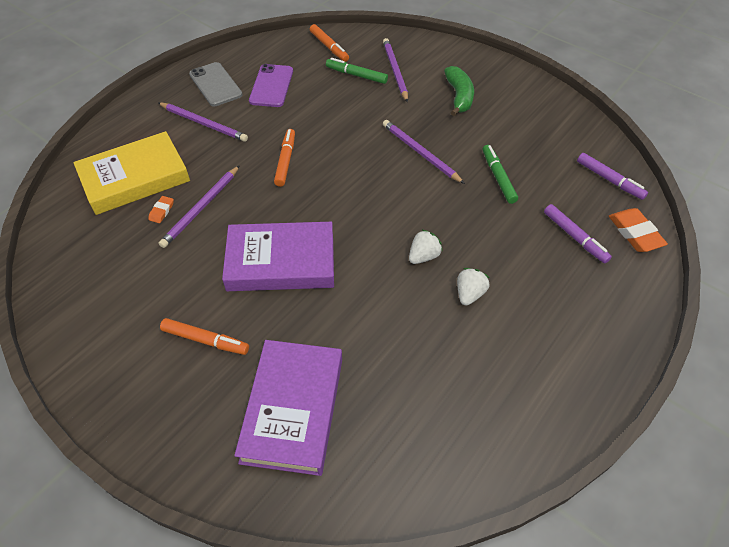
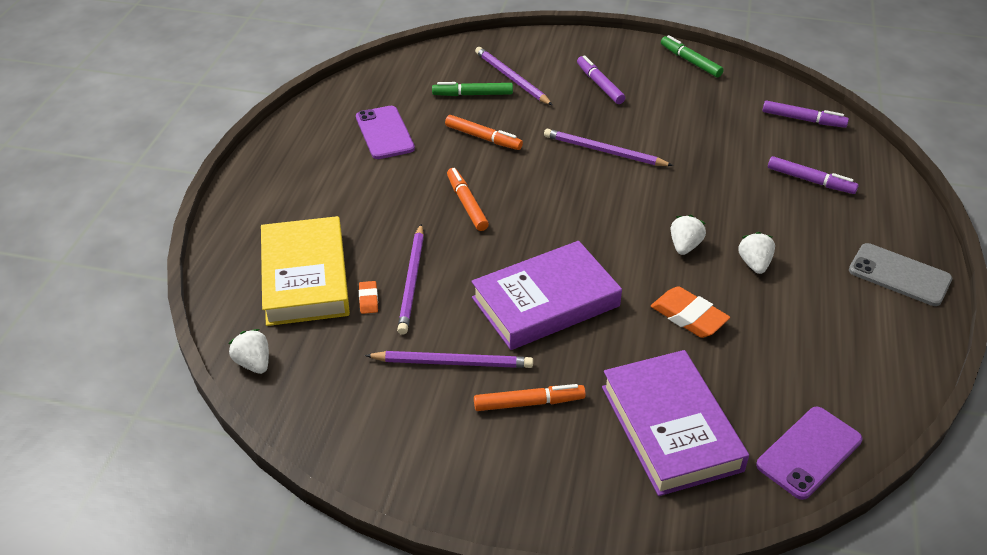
camera: 25 degrees left, 10 degrees down
yellow book [73,131,190,215] -> yellow book turned 45 degrees counterclockwise [261,216,350,326]
purple pencil [158,102,248,142] -> purple pencil moved to [365,351,533,368]
grey phone [189,62,242,106] -> grey phone moved to [849,243,952,306]
orange marker [310,24,349,62] -> orange marker moved to [445,115,523,150]
green banana [444,66,474,116] -> purple marker [577,55,625,104]
green marker [483,145,518,204] -> green marker moved to [661,35,724,77]
orange eraser [609,208,668,252] -> orange eraser moved to [651,286,730,338]
none -> white strawberry [229,329,269,374]
none -> purple phone [756,407,862,500]

